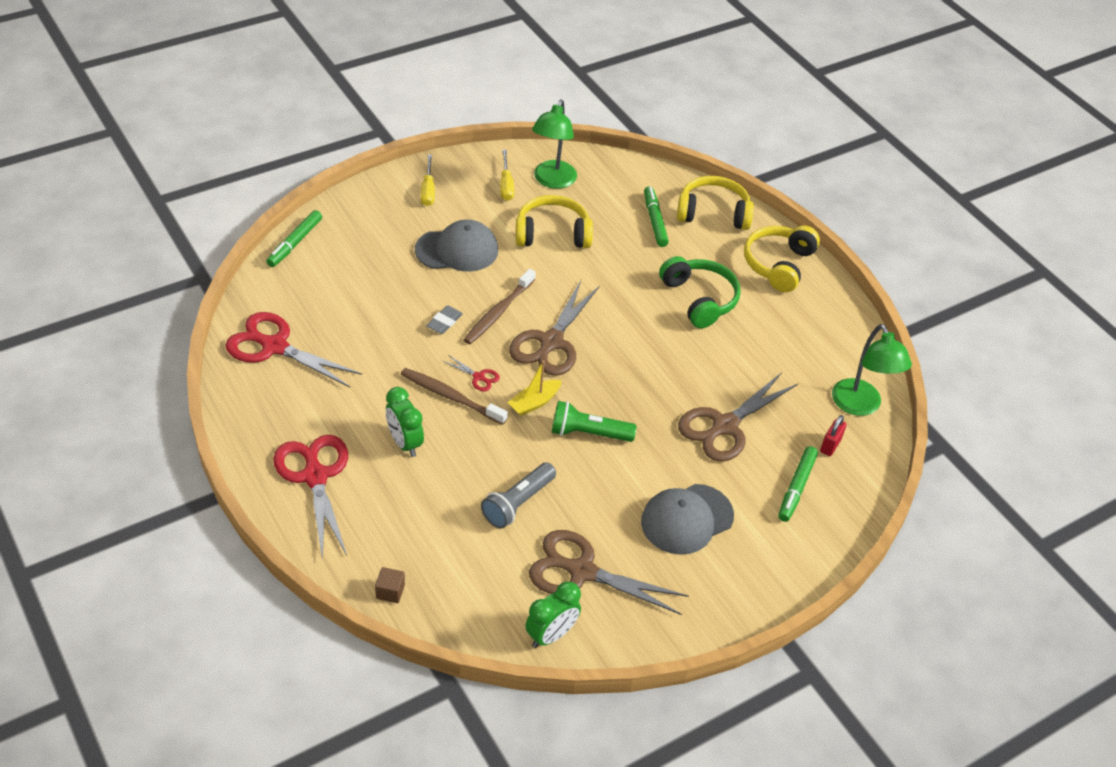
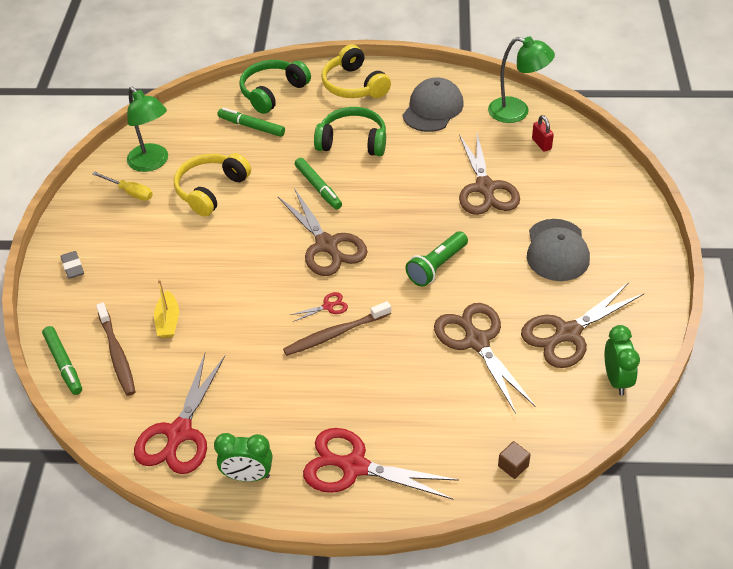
camera: 50 degrees left, 0 degrees up
red scissors [225,312,362,387] -> red scissors turned 45 degrees counterclockwise [134,353,225,474]
green clock [386,387,424,457] -> green clock moved to [214,433,273,482]
grey cap [415,220,498,272] -> grey cap moved to [402,78,464,132]
yellow screwdriver [421,155,435,206] -> none
grey eraser [426,305,463,334] -> grey eraser moved to [61,251,84,279]
brown toothbrush [464,269,536,344] -> brown toothbrush moved to [96,303,135,396]
grey flashlight [481,462,556,529] -> brown scissors [434,303,536,414]
yellow boat [508,360,562,416] -> yellow boat moved to [154,280,179,338]
yellow headphones [677,176,754,230] -> green headphones [239,60,311,114]
green marker [778,446,818,522] -> green marker moved to [295,158,342,209]

